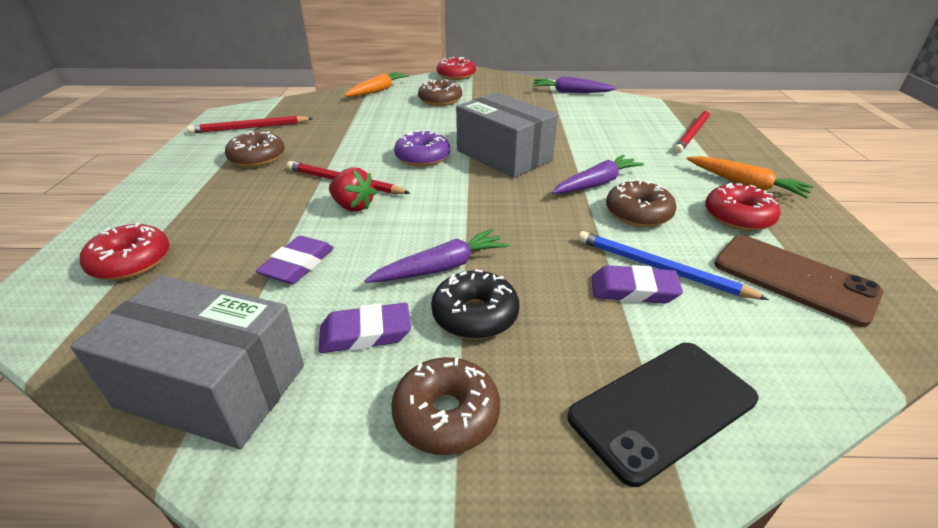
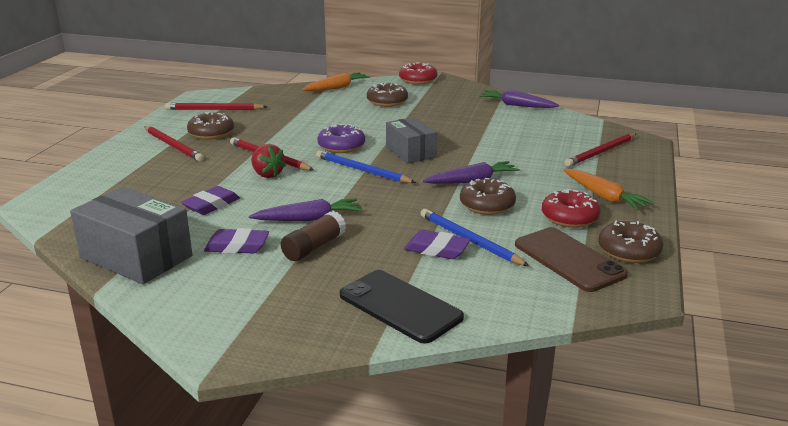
camera: 15 degrees right, 10 degrees down
red donut [80,223,169,280] -> none
brown donut [391,357,500,455] -> brown donut moved to [598,221,663,263]
black donut [431,269,519,339] -> brown glue stick [281,211,346,261]
grey box [456,93,558,178] -> grey box [386,117,437,163], size x0.66
black phone [567,343,758,487] -> black phone turned 60 degrees clockwise [340,270,464,344]
none -> red pencil [144,126,204,161]
none -> blue pencil [316,150,416,183]

